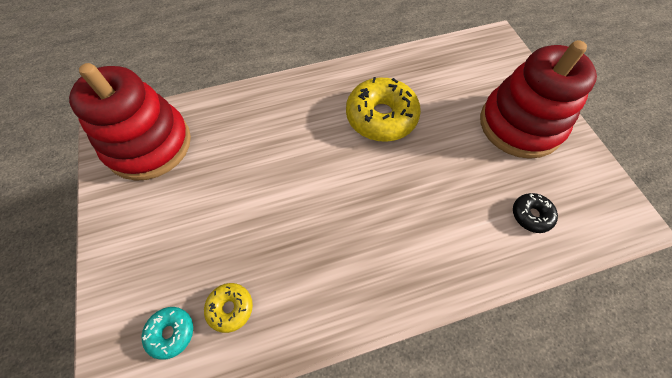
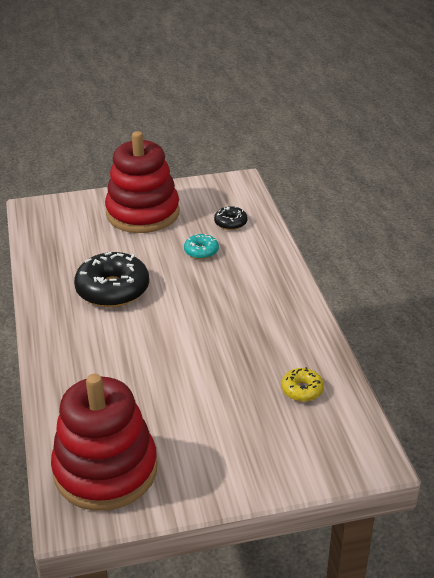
camera: 85 degrees left, 25 degrees down
turquoise donut [142,307,193,359] -> turquoise donut moved to [184,234,219,259]
yellow donut [346,77,421,142] -> black donut [74,252,149,307]

